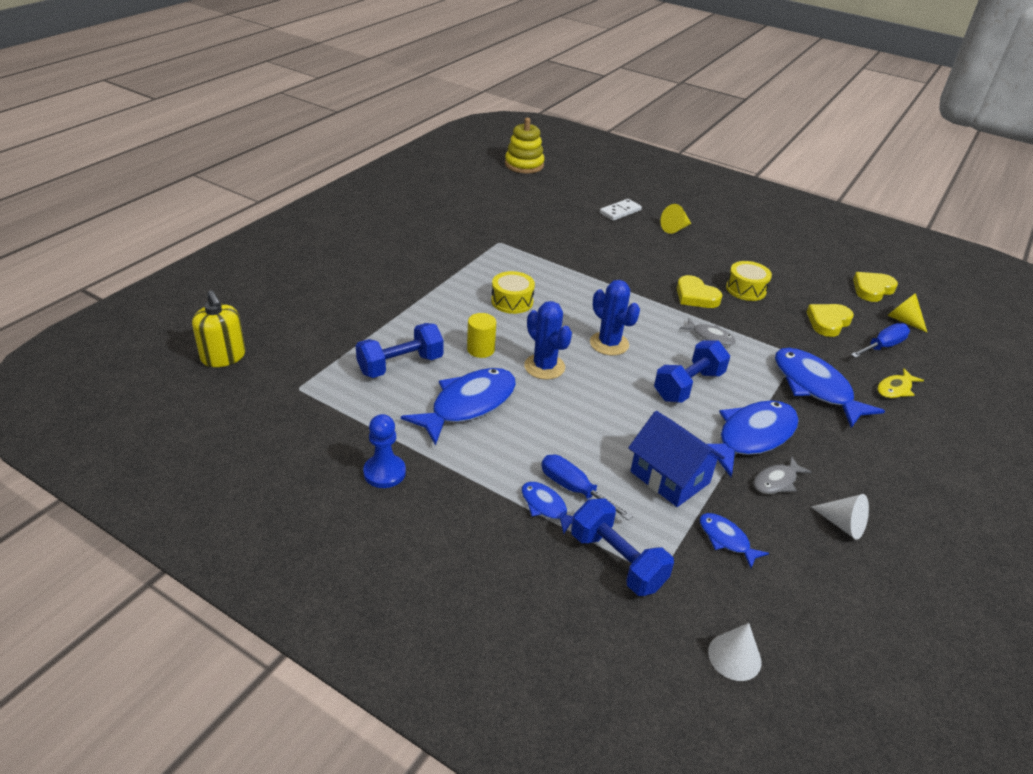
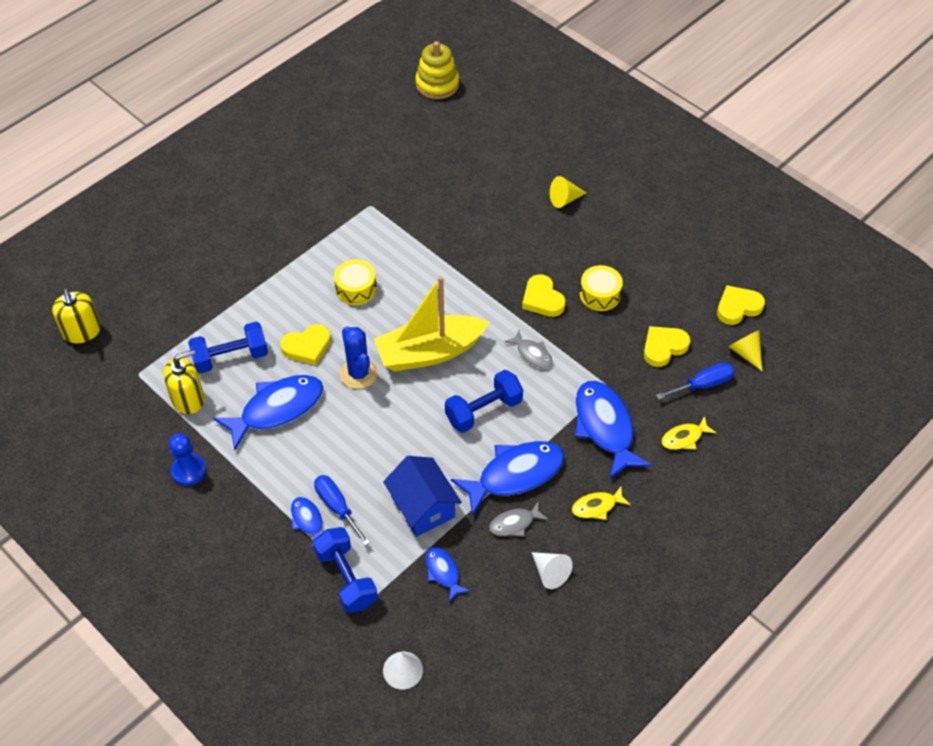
camera: 15 degrees right, 15 degrees up
yellow cylinder [467,313,496,358] -> yellow heart [280,324,331,365]
blue cactus [590,280,640,356] -> yellow boat [374,276,489,371]
white domino [600,199,642,221] -> none
none -> yellow soap dispenser [163,350,204,414]
none -> yellow fish [572,487,631,520]

